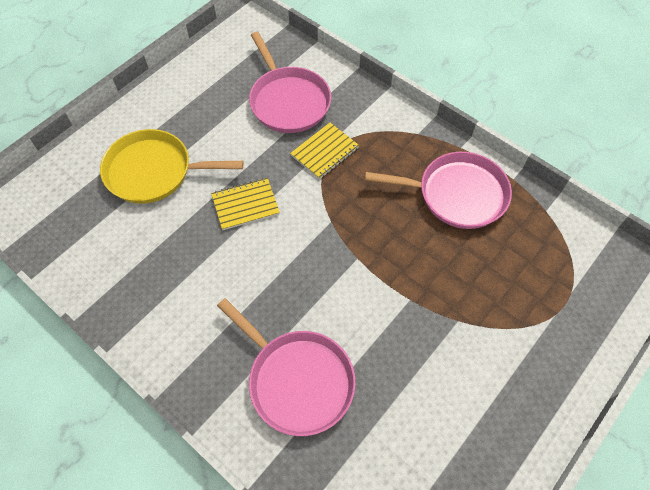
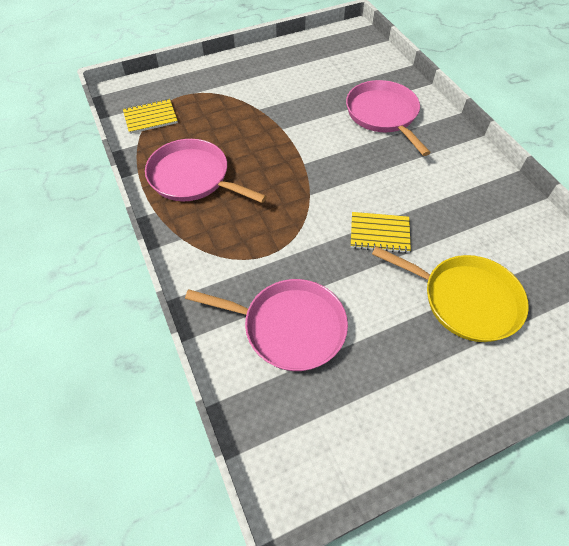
camera: 155 degrees left, 5 degrees down
pink pan [249,32,331,133] -> pink pan turned 105 degrees clockwise [185,279,348,371]
yellow notebook [290,123,359,179] -> yellow notebook moved to [123,99,178,134]

